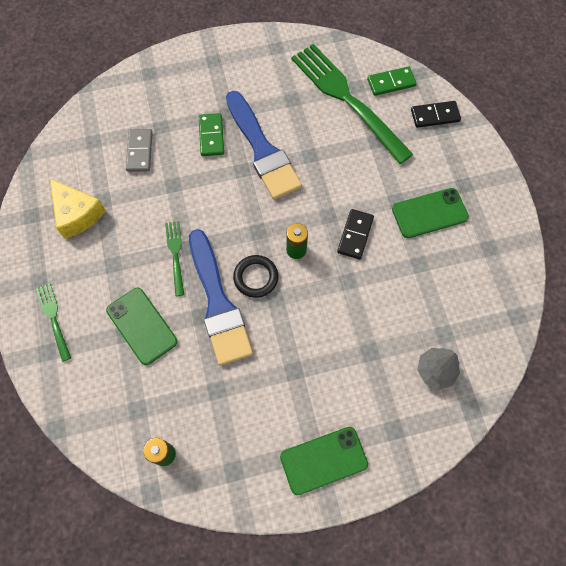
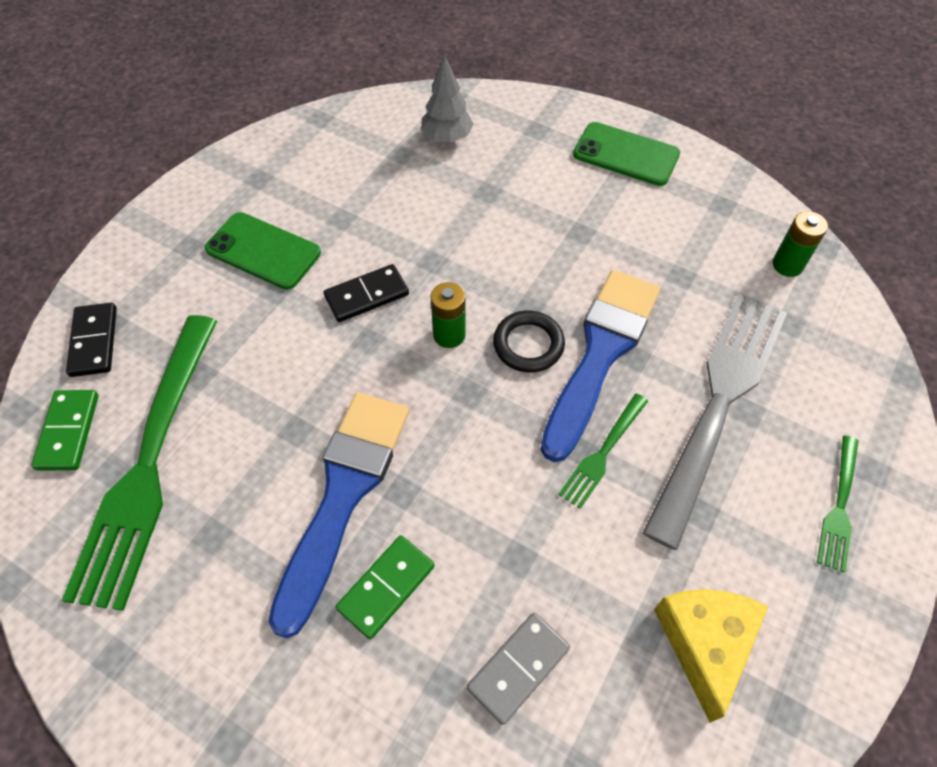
camera: 135 degrees left, 10 degrees down
green phone [106,288,178,365] -> grey fork [642,294,787,550]
green domino [367,66,417,96] -> green domino turned 60 degrees clockwise [31,390,99,471]
black domino [411,101,461,128] -> black domino turned 45 degrees clockwise [66,303,117,377]

